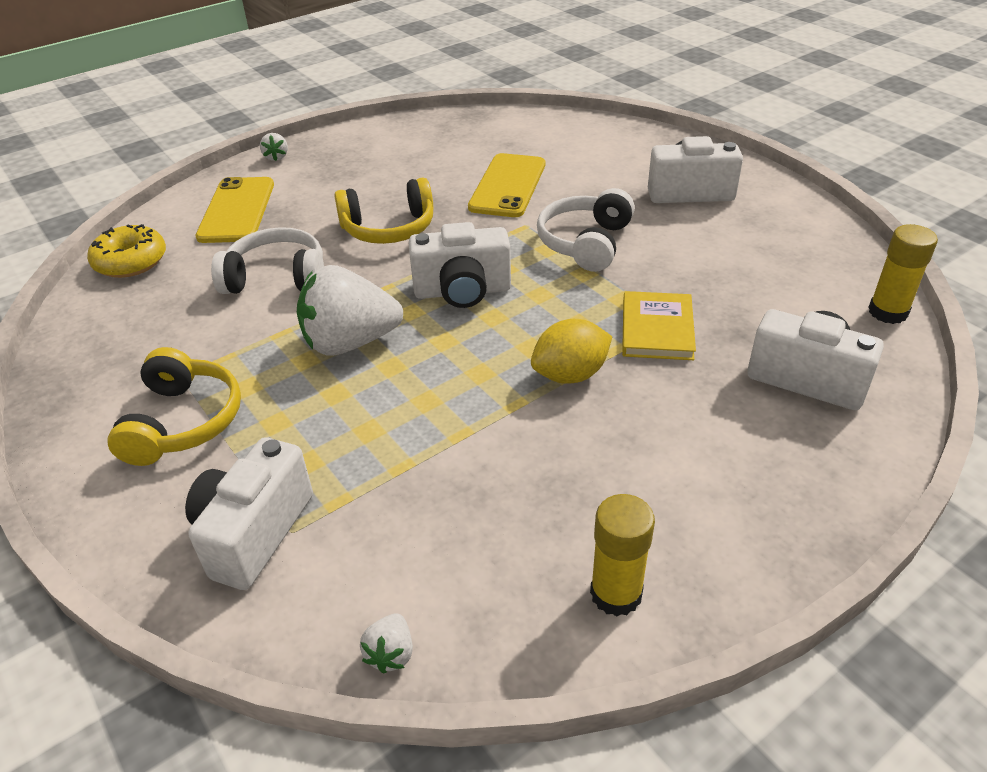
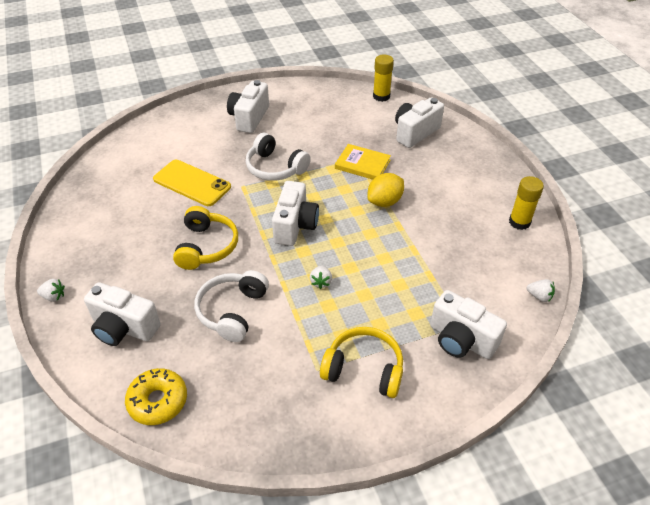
camera: 75 degrees left, 5 degrees up
yellow phone [195,177,274,243] -> white camera [84,282,161,346]
white strawberry [297,265,403,356] -> white strawberry [310,266,332,289], size x0.42
yellow lemon [531,319,612,384] -> yellow lemon turned 60 degrees clockwise [367,173,404,207]

